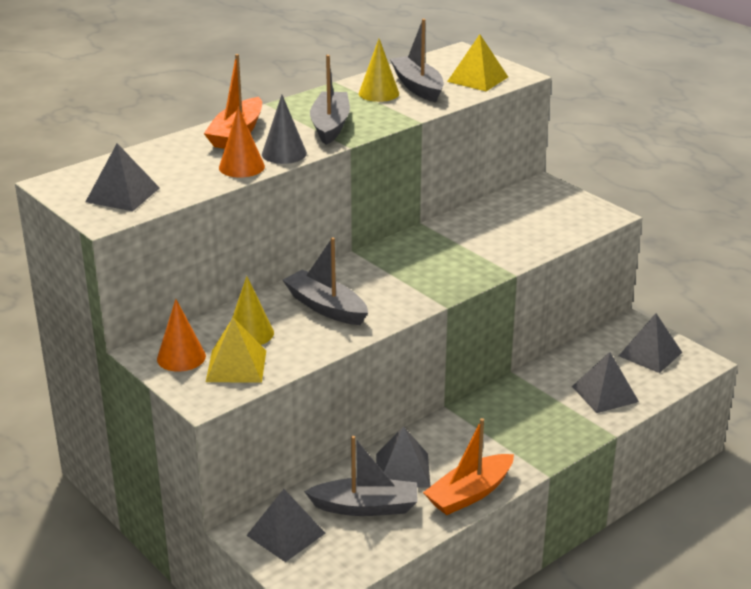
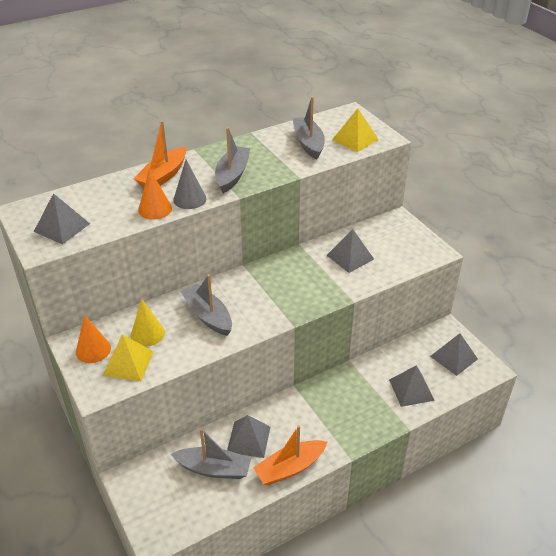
camera: 10 degrees right, 10 degrees up
grey pyramid [246,489,326,562] -> grey pyramid moved to [327,229,374,273]
yellow cone [359,39,399,102] -> none

